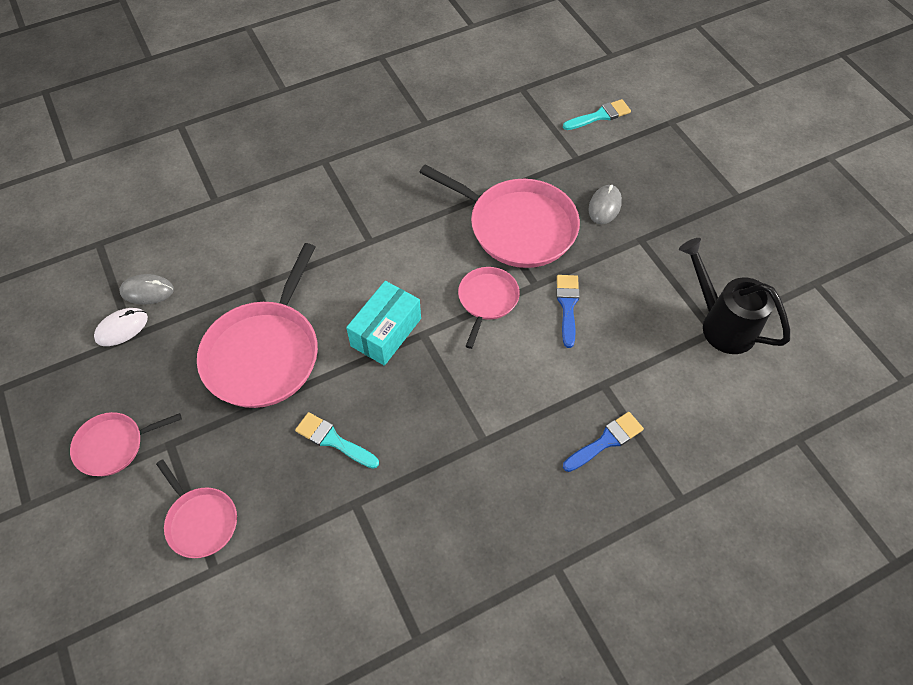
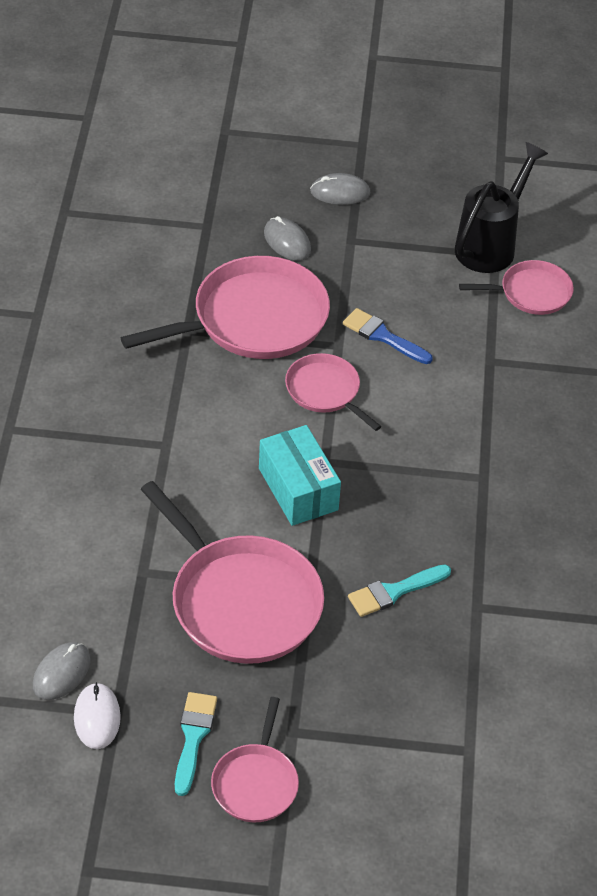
camera: 60 degrees left, 10 degrees down
pink pan [156,459,237,558] -> pink pan moved to [459,260,574,315]
turquoise brush [563,99,631,130] -> turquoise brush moved to [175,692,217,796]
blue brush [563,412,644,472] -> none
black watering can [679,238,790,354] -> black watering can turned 135 degrees clockwise [455,142,548,273]
none -> grey mouse [310,173,370,205]

